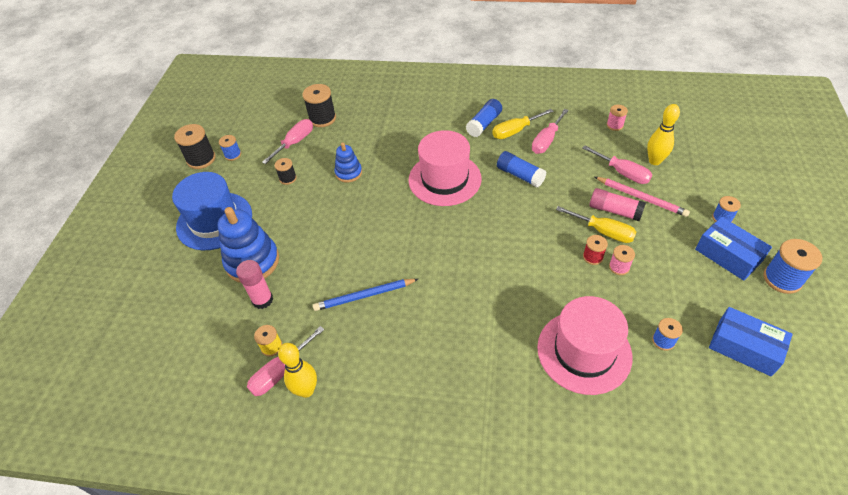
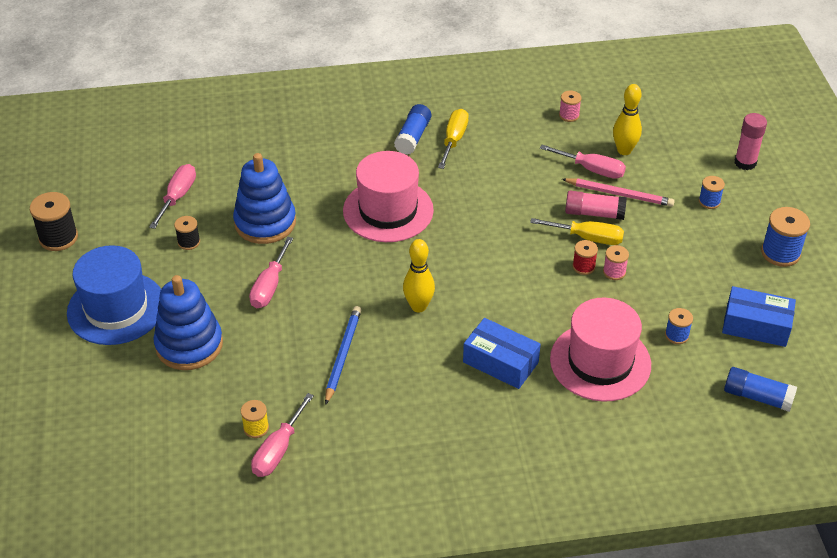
camera: 20 degrees left, 5 degrees down
blue spool [219,135,241,161] -> none
pink glue stick [236,260,273,309] -> pink glue stick moved to [735,113,767,170]
yellow bowling pin [278,343,317,398] -> yellow bowling pin moved to [403,239,435,313]
black spool [302,84,336,127] -> none
blue pencil [313,279,418,311] -> blue pencil turned 135 degrees clockwise [325,306,361,405]
blue stacking toy [335,142,362,183] -> blue stacking toy [233,153,296,244], size x1.78
yellow screwdriver [492,109,553,139] -> yellow screwdriver turned 150 degrees clockwise [438,109,469,169]
blue glue stick [497,151,547,187] -> blue glue stick moved to [724,367,797,412]
pink screwdriver [532,109,569,154] -> pink screwdriver moved to [249,237,293,308]
blue box [695,217,772,281] -> blue box moved to [463,318,541,389]

